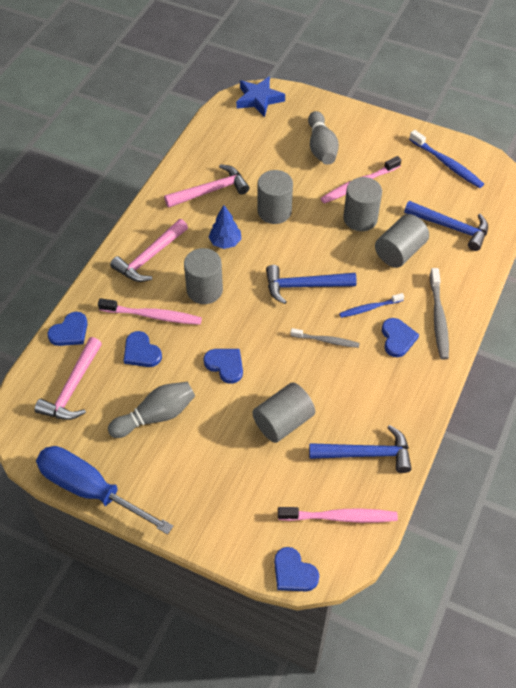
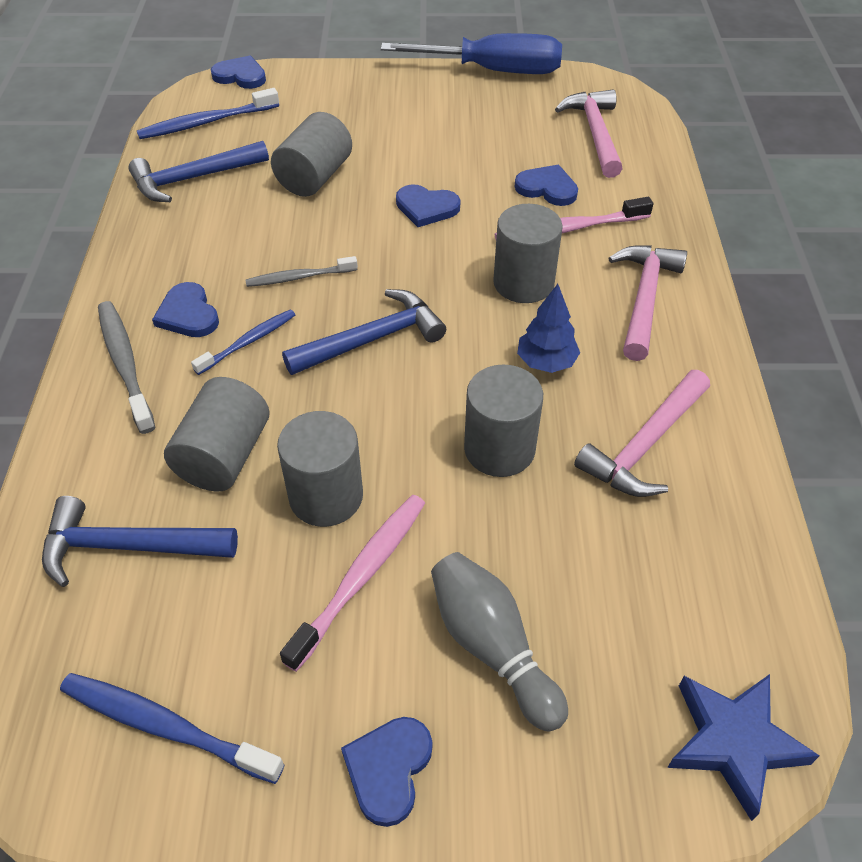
camera: 155 degrees right, 5 degrees down
blue heart [47,312,88,346] -> blue heart moved to [341,717,432,827]
grey bowling pin [108,382,195,438] -> none
pink toothbrush [278,507,398,523] -> blue toothbrush [137,88,279,139]

